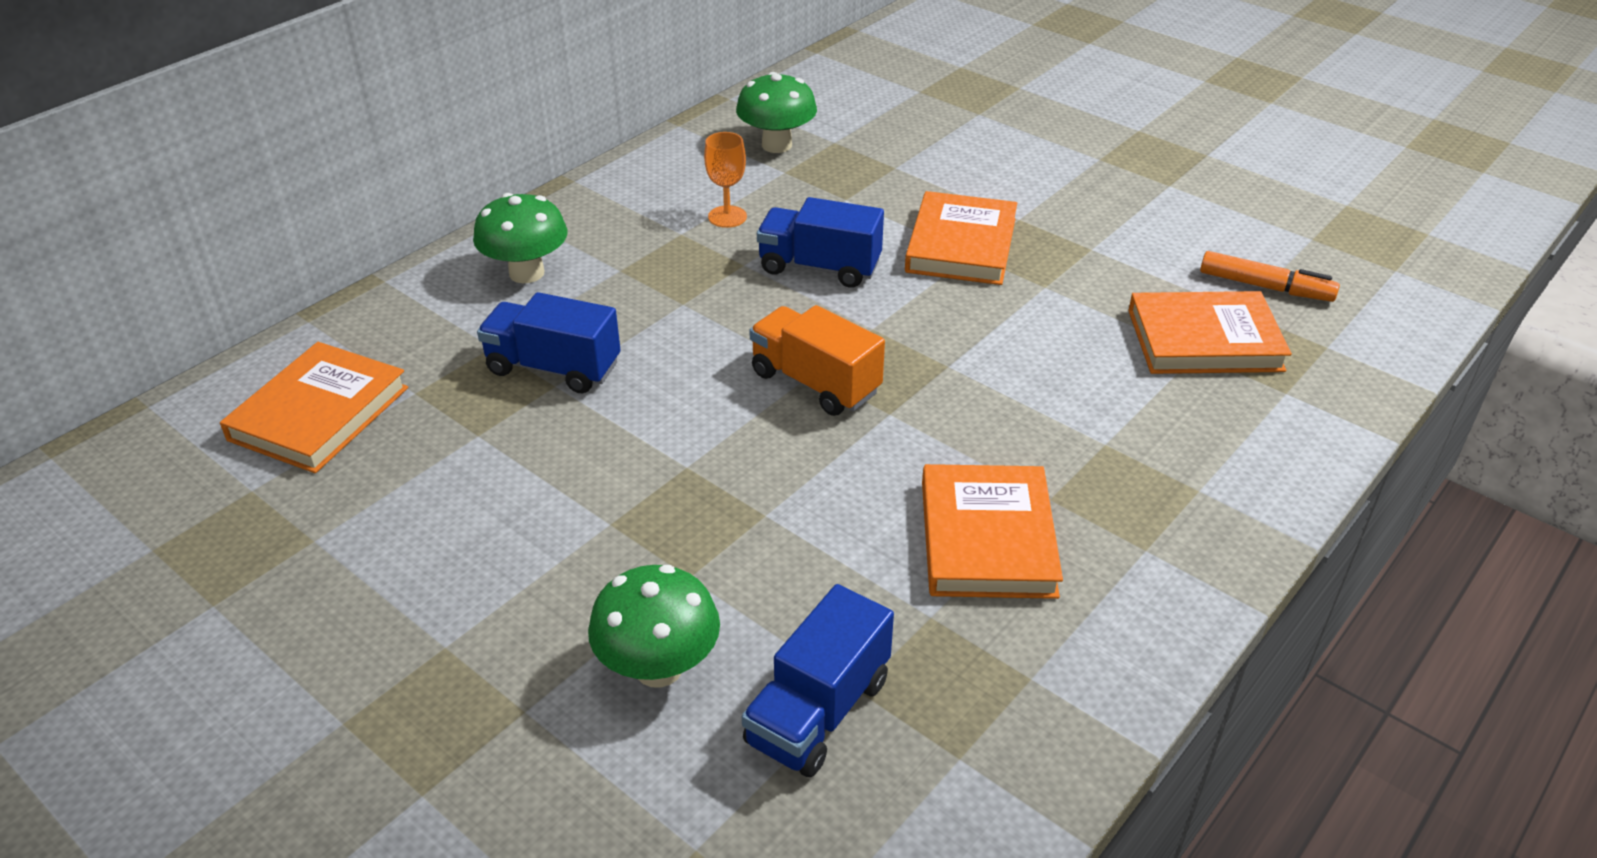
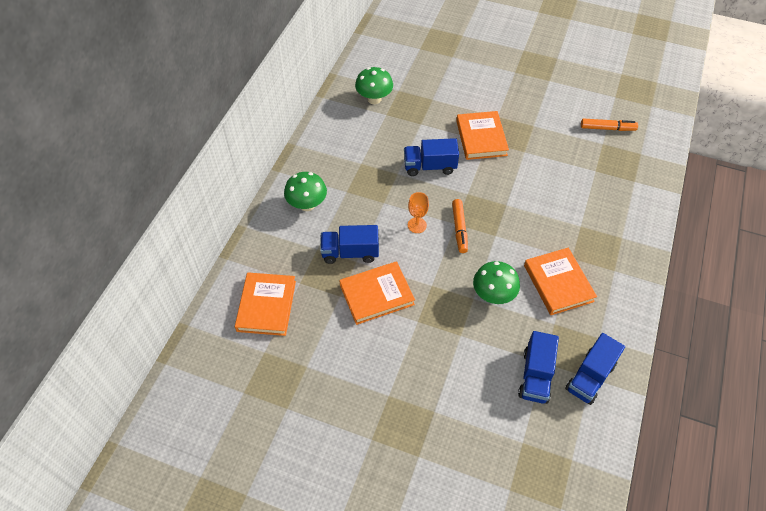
camera: 20 degrees left, 15 degrees up
green mushroom [588,565,720,688] -> green mushroom moved to [473,261,520,304]
orange goblet [704,132,747,228] -> orange goblet moved to [408,192,429,233]
orange truck [749,305,885,416] -> orange marker [452,199,468,253]
orange book [1128,291,1292,374] -> orange book moved to [339,261,415,325]
none -> blue truck [565,333,625,405]

